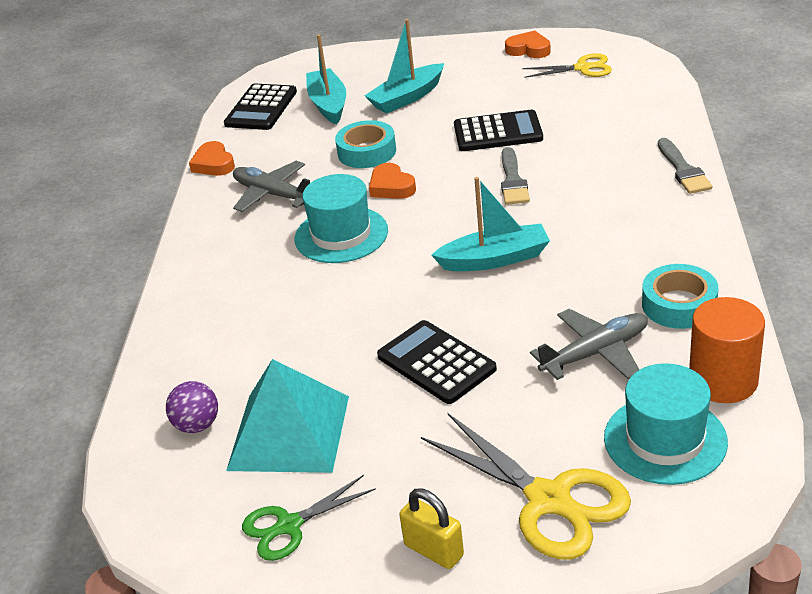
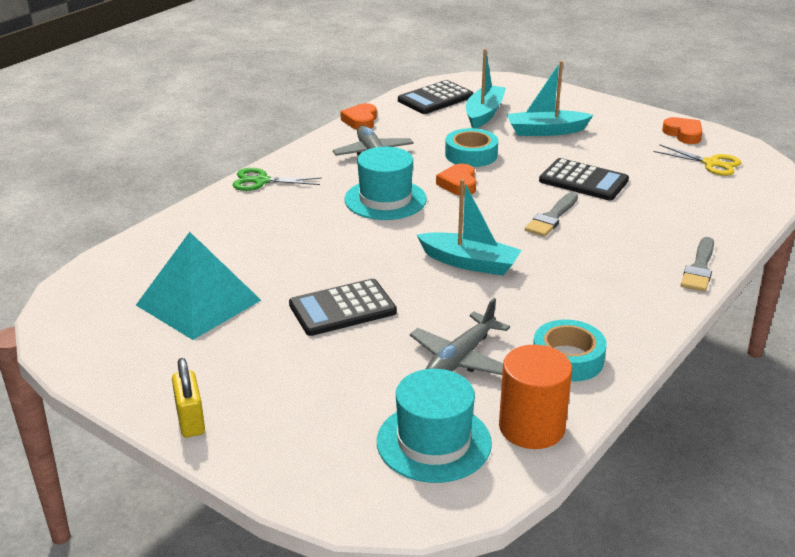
camera: 30 degrees right, 5 degrees down
purple ball [166,381,218,433] -> none
green scissors [242,475,376,561] -> green scissors moved to [233,168,322,191]
black calculator [377,320,497,404] -> black calculator turned 105 degrees counterclockwise [289,279,397,336]
yellow scissors [421,413,631,560] -> none
grey plane [530,309,648,380] -> grey plane turned 120 degrees clockwise [410,298,510,375]

